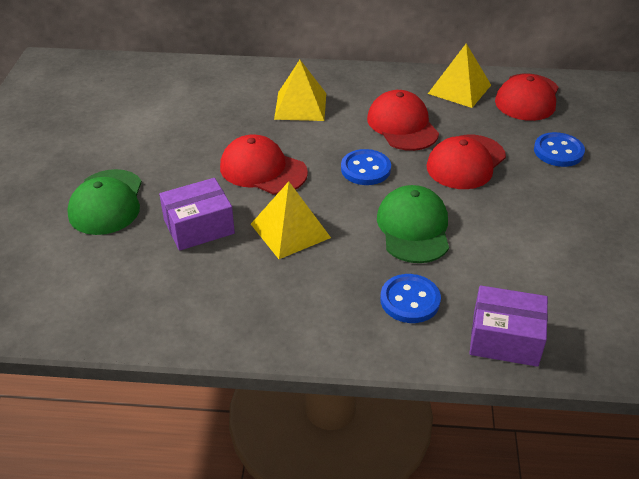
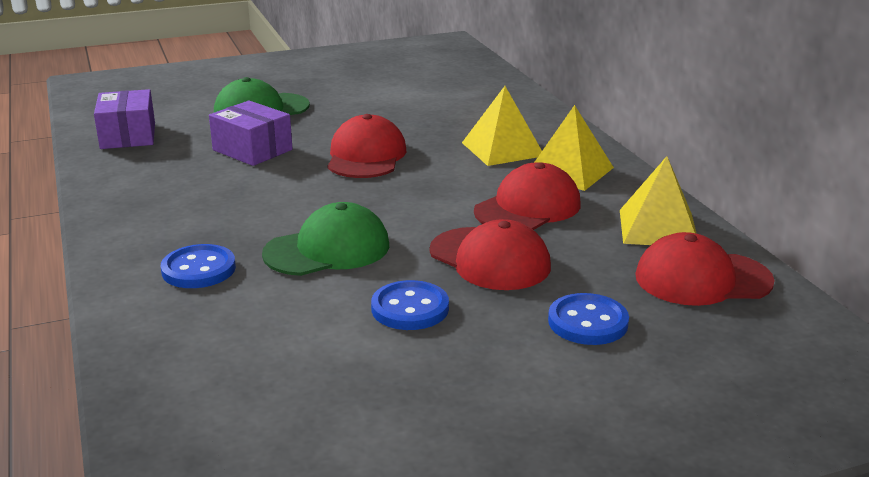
camera: 65 degrees right, 15 degrees down
yellow pyramid [251,181,331,259] -> yellow pyramid moved to [534,105,614,191]
blue button [341,149,391,185] -> blue button moved to [371,280,449,330]
red cap [427,135,506,189] -> red cap turned 150 degrees counterclockwise [430,219,551,290]
purple box [469,285,548,367] -> purple box moved to [94,89,155,149]

